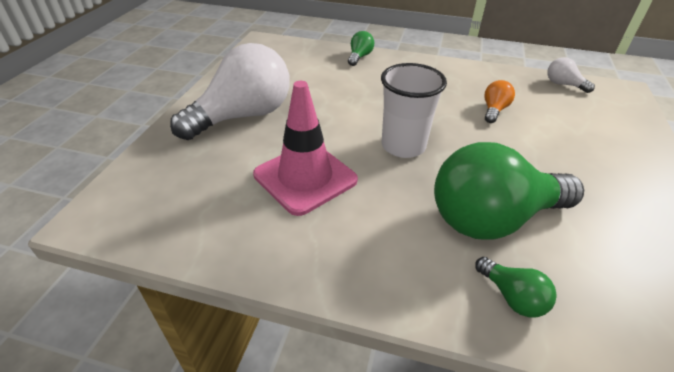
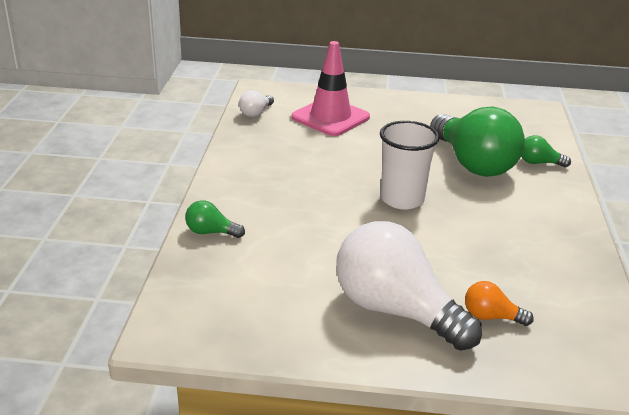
camera: 100 degrees left, 10 degrees down
pink traffic cone [253,81,358,216] -> pink traffic cone moved to [291,41,370,136]
green light bulb [475,257,557,317] -> green light bulb turned 120 degrees counterclockwise [521,135,571,167]
orange light bulb [484,80,515,123] -> orange light bulb moved to [465,281,534,326]

